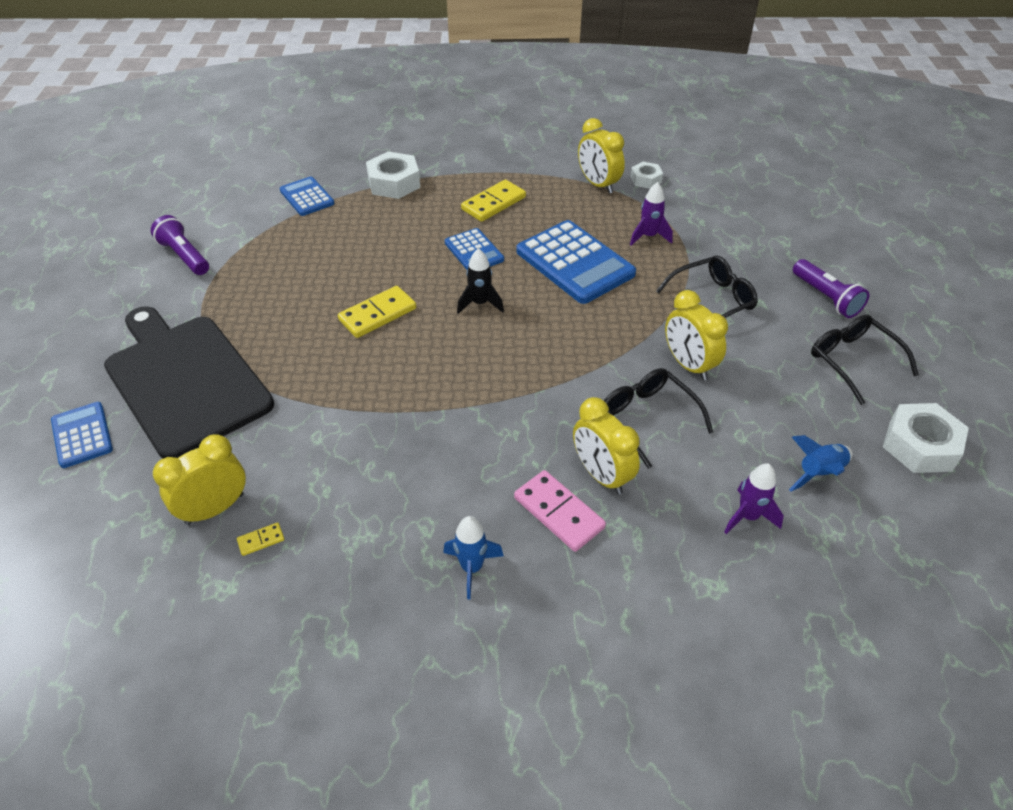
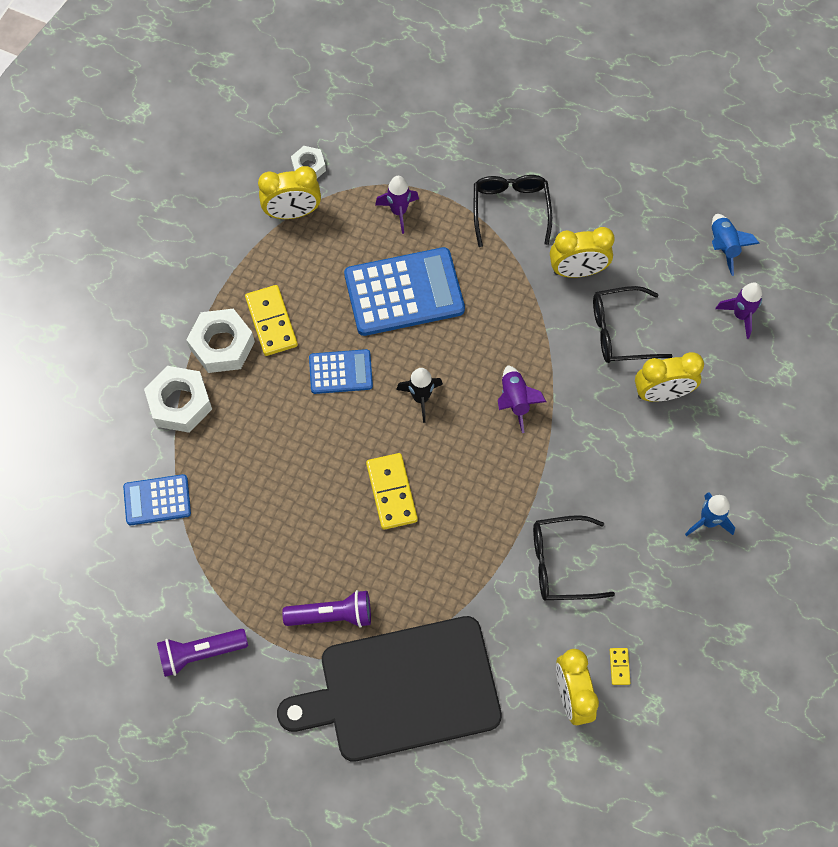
camera: 65 degrees left, 20 degrees up
blue calculator [51,402,113,468] -> none
pink domino [514,470,606,552] -> none
purple flashlight [793,259,869,318] -> purple flashlight moved to [282,590,371,628]
black glasses [811,315,919,405] -> black glasses moved to [533,515,615,601]
white nut [883,403,969,473] -> white nut moved to [186,309,255,373]
none -> purple rocket [498,365,546,433]

